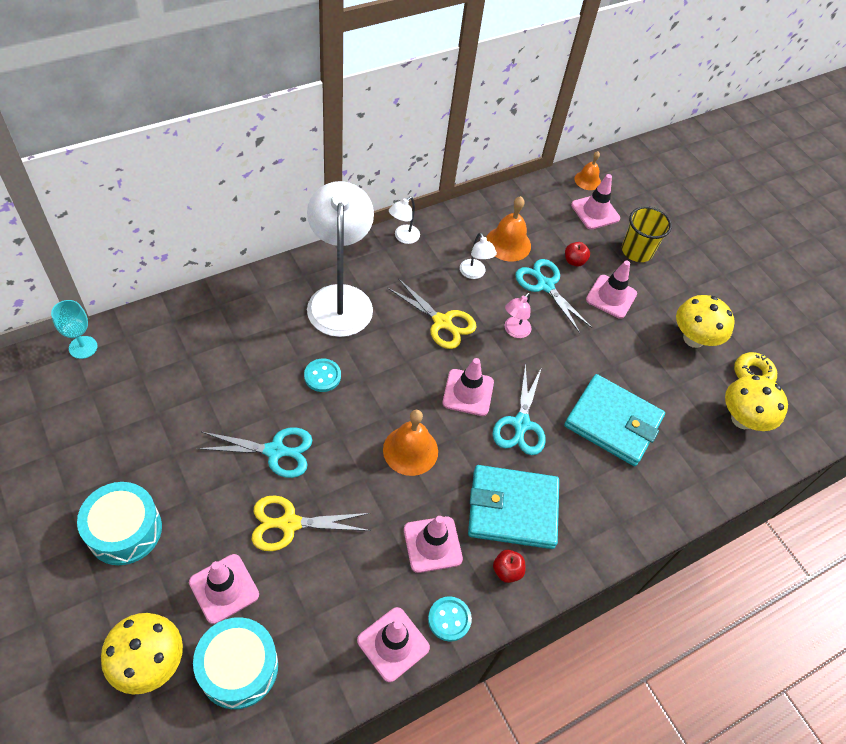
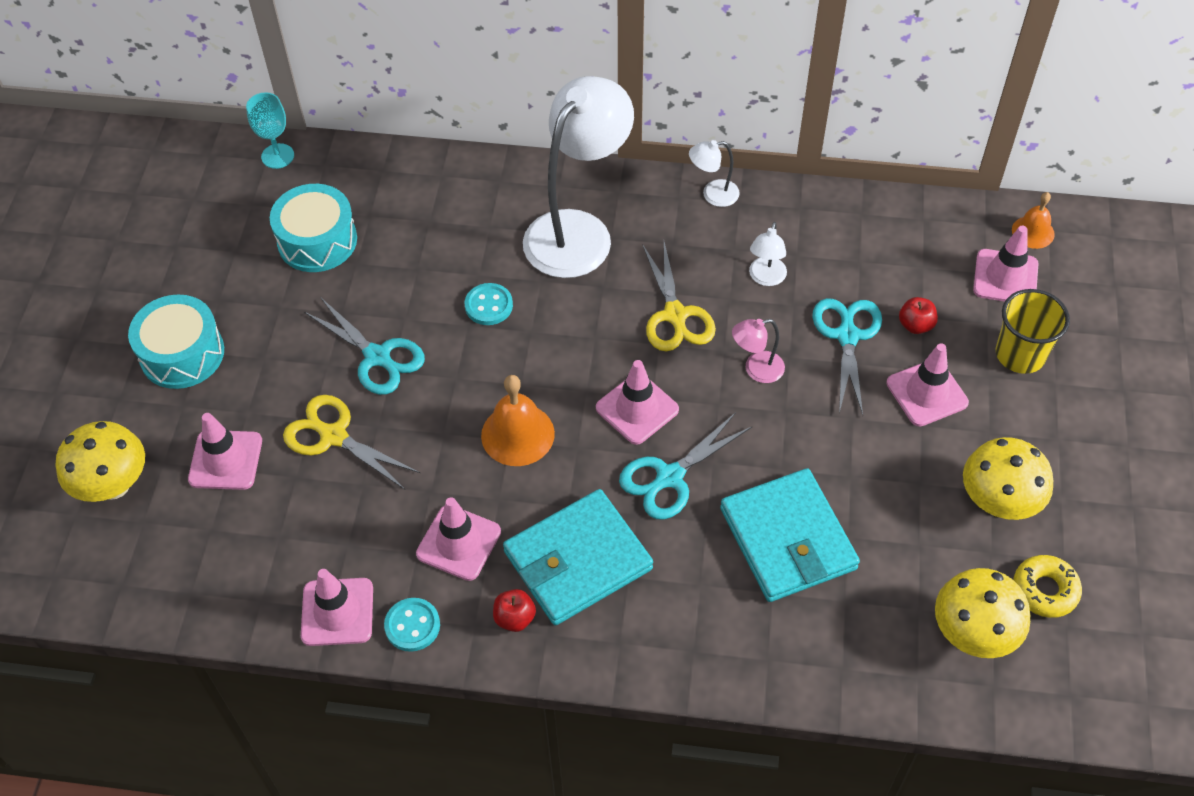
camera: 45 degrees right, 0 degrees up
turquoise drum [193,617,278,709] -> turquoise drum moved to [270,184,357,272]
turquoise wallet [468,465,559,549] -> turquoise wallet turned 75 degrees counterclockwise [503,489,653,625]
orange bell [486,196,531,262] -> none

